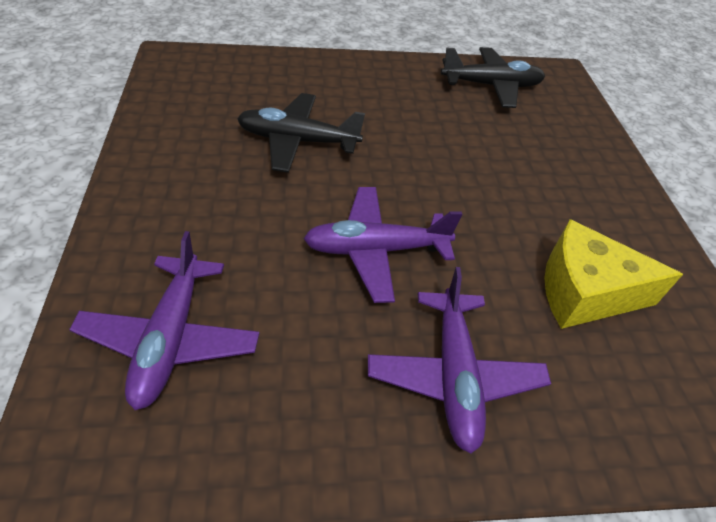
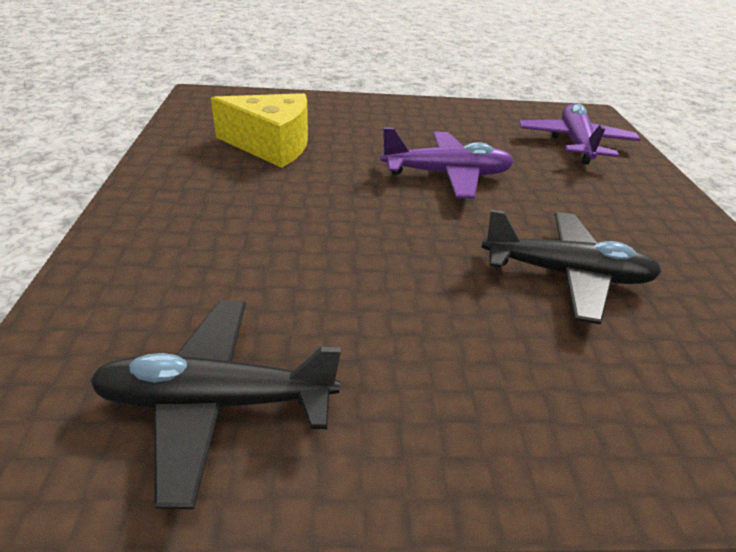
camera: 175 degrees left, 10 degrees down
purple plane [368,267,551,454] -> none

